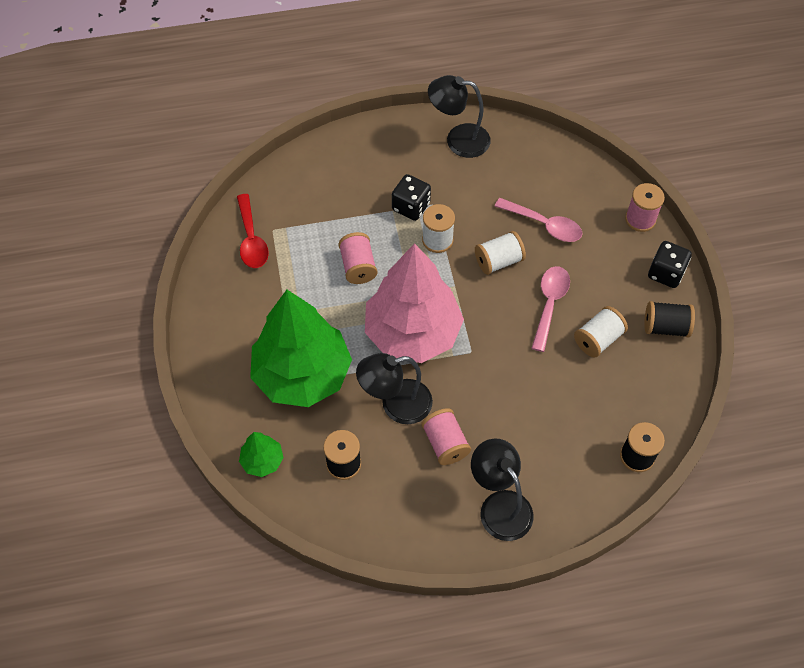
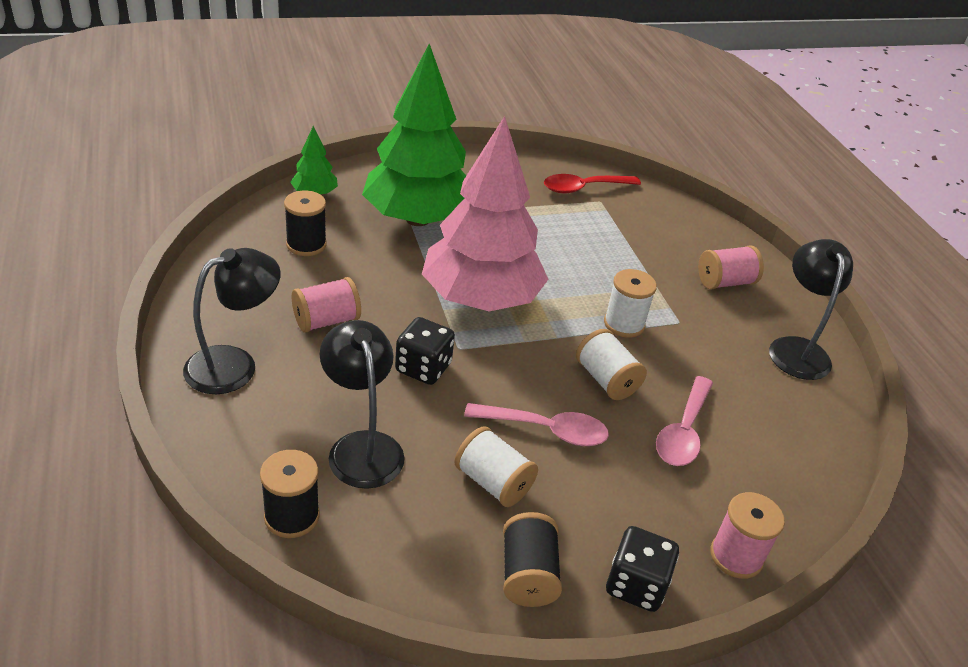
camera: 80 degrees right, 20 degrees down
pink spool [338,232,377,284] -> pink spool moved to [698,245,764,289]
black lamp [356,353,433,424] -> black lamp moved to [320,320,405,489]
black dice [392,174,431,221] -> black dice moved to [395,317,455,385]

